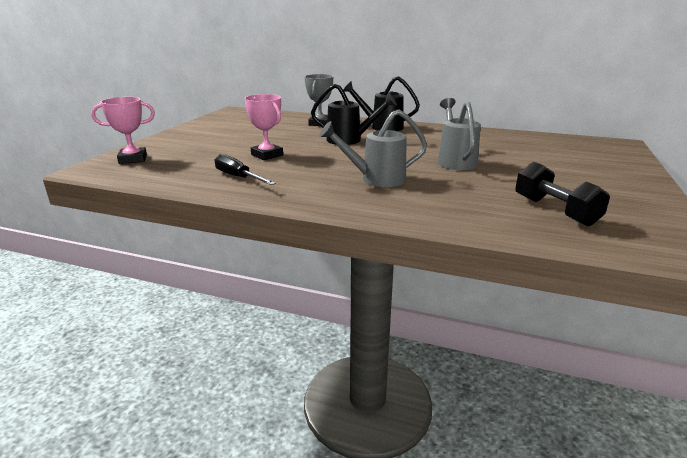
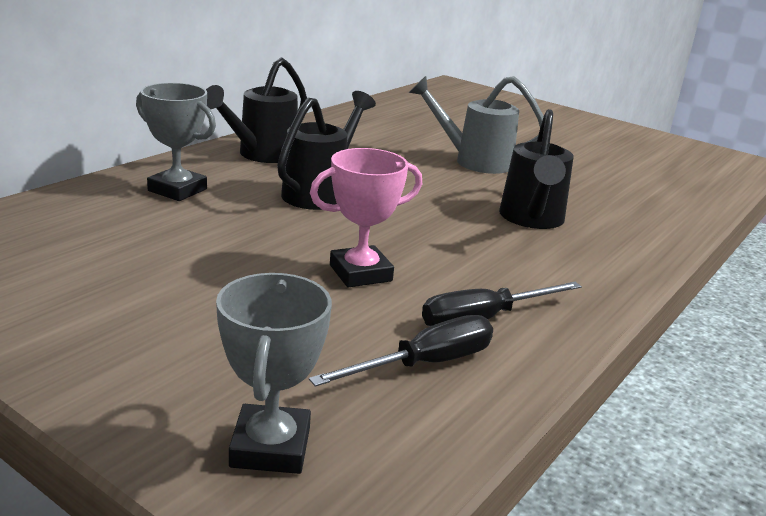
camera: 75 degrees left, 0 degrees up
pink trophy [91,97,155,164] -> grey trophy [216,273,332,474]
grey watering can [319,110,427,187] -> black watering can [499,109,574,229]
black dumbbell [515,162,610,226] -> none
none -> black screwdriver [309,315,493,387]

